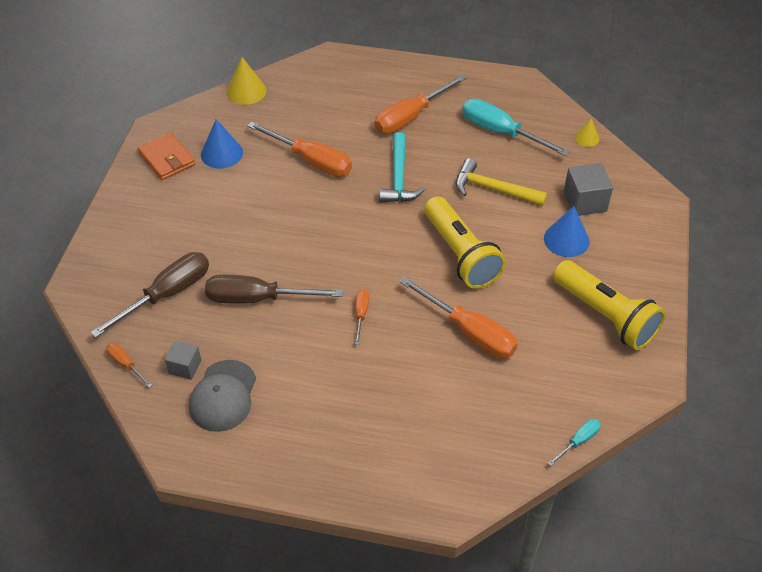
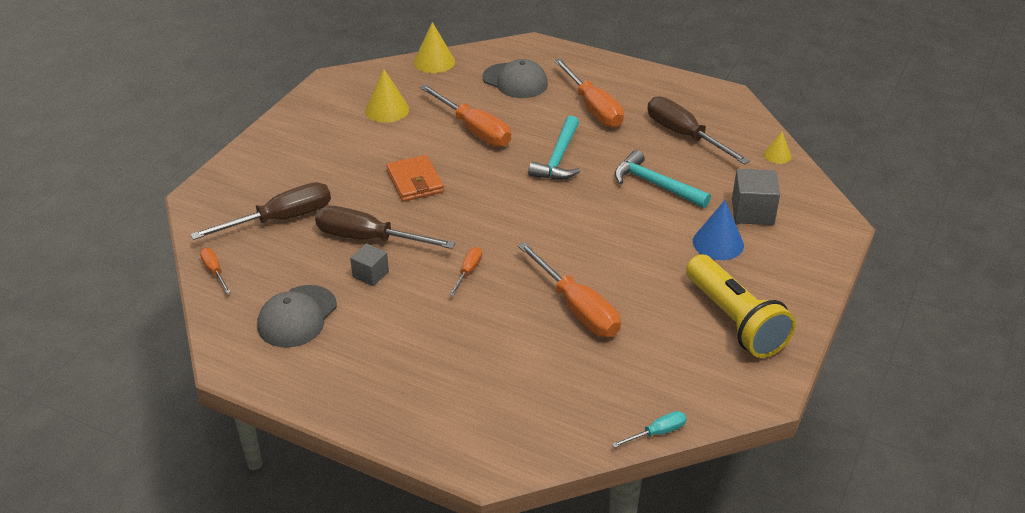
camera: 15 degrees right, 10 degrees down
orange wallet [138,132,195,180] -> orange wallet moved to [386,155,444,202]
grey cube [165,340,201,380] -> grey cube moved to [350,243,389,286]
blue cone [201,119,243,169] -> yellow cone [365,69,409,123]
orange screwdriver [375,74,466,134] -> orange screwdriver turned 90 degrees counterclockwise [554,59,624,128]
yellow flashlight [424,196,506,289] -> none
yellow hammer [456,158,547,206] -> turquoise hammer [615,150,711,208]
turquoise screwdriver [462,99,570,156] -> brown screwdriver [648,96,750,165]
none -> grey cap [482,59,548,98]

